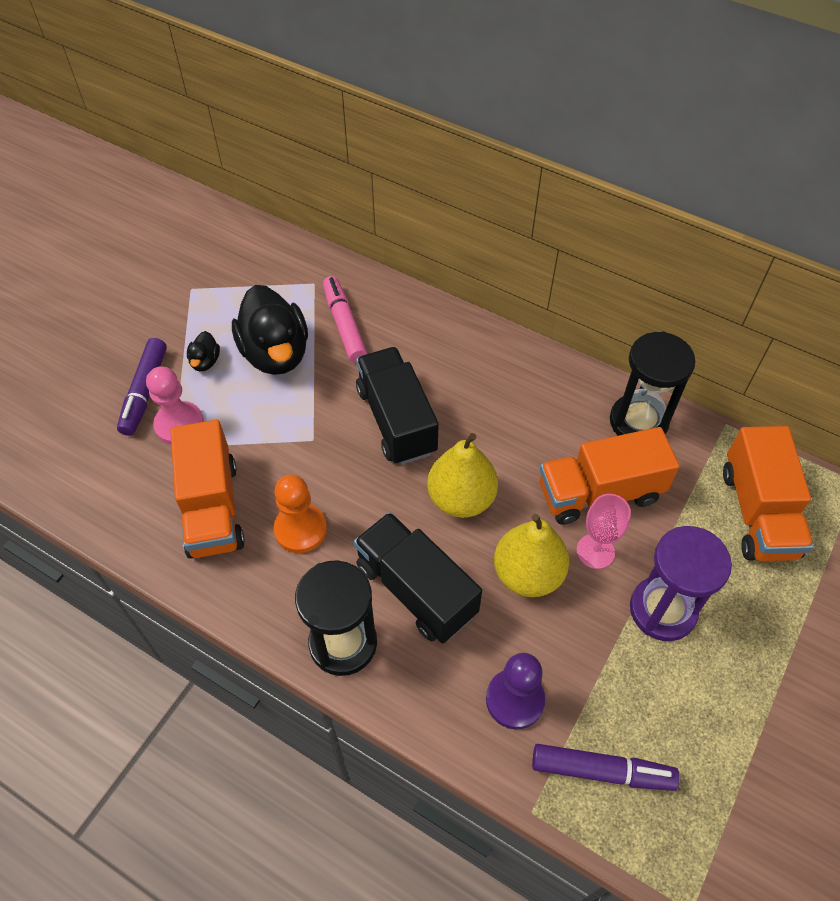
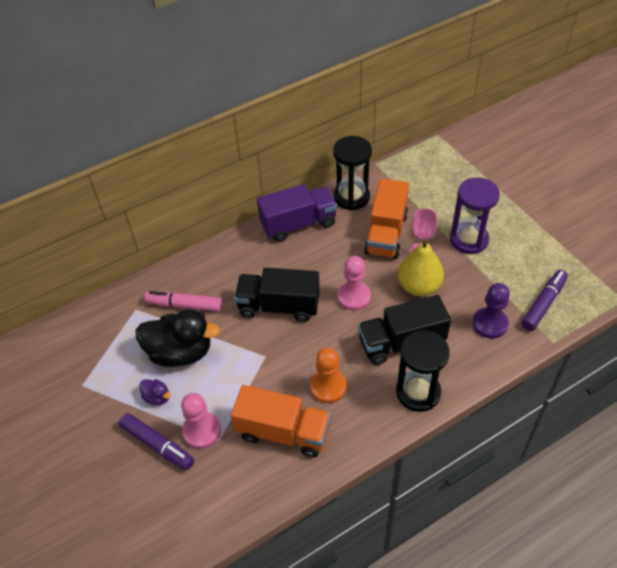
camera: 60 degrees left, 5 degrees down
black duck [187,331,220,371] -> purple duck [139,379,171,405]
yellow pear [427,433,498,518] -> pink pawn [337,256,371,311]
orange truck [723,426,814,561] -> none
none -> purple truck [257,184,337,242]

